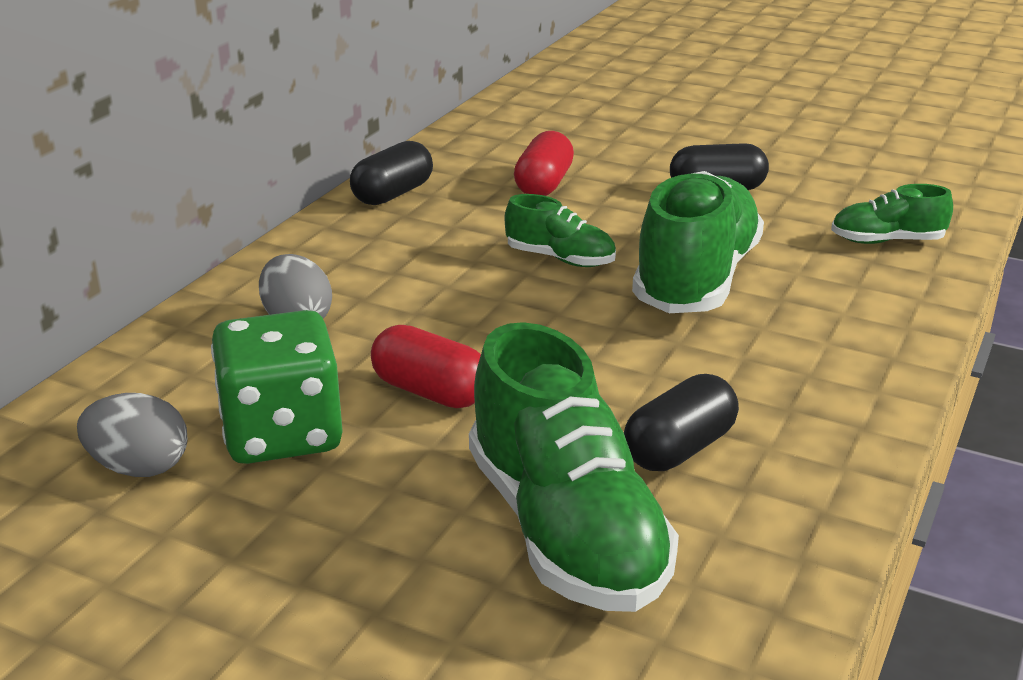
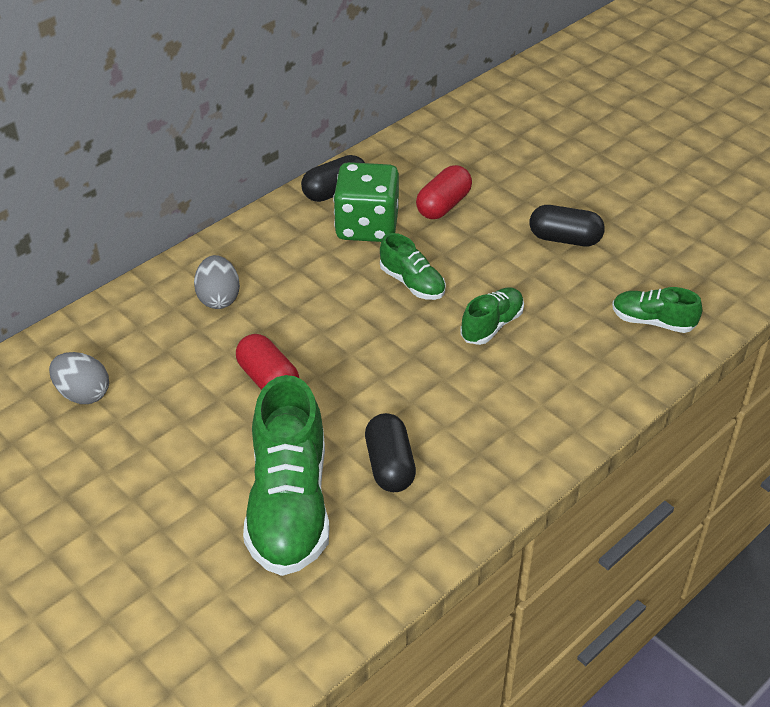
camera: 20 degrees right, 15 degrees up
green dice [211,310,343,464] -> green dice moved to [333,162,399,242]
black capsule [624,374,739,471] -> black capsule turned 75 degrees counterclockwise [365,413,416,492]
green shoe [632,171,764,313] -> green shoe [460,287,524,345], size x0.51

